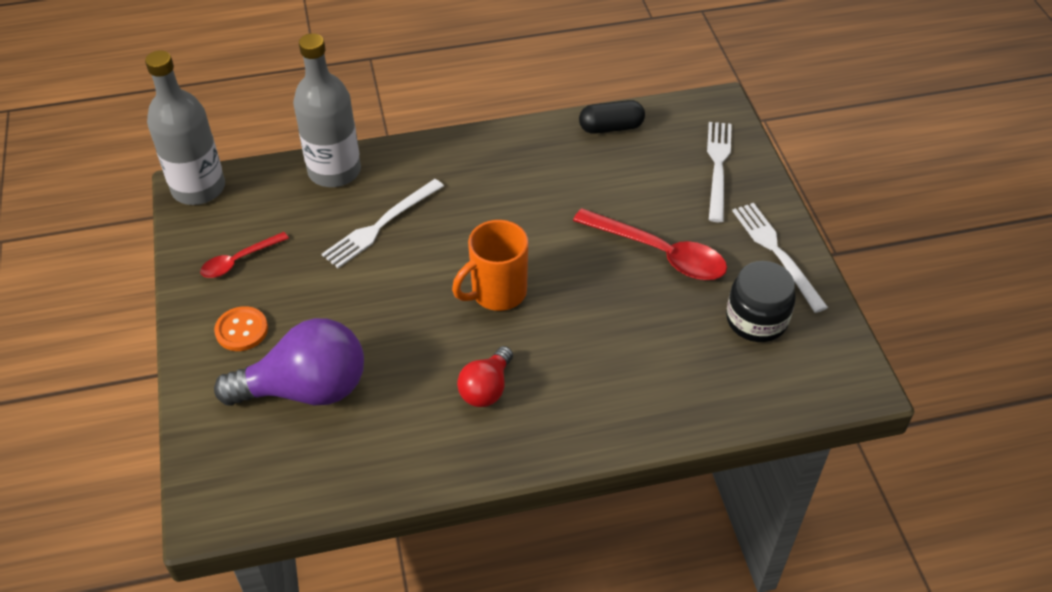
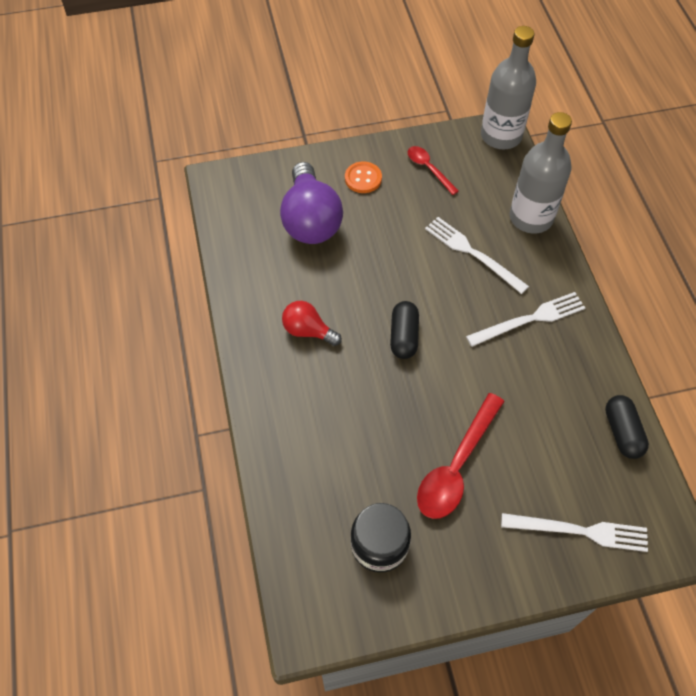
camera: 90 degrees right, 10 degrees up
orange mug [452,220,528,311] -> black capsule [390,301,419,359]
white fork [732,203,828,313] -> white fork moved to [466,292,585,347]

